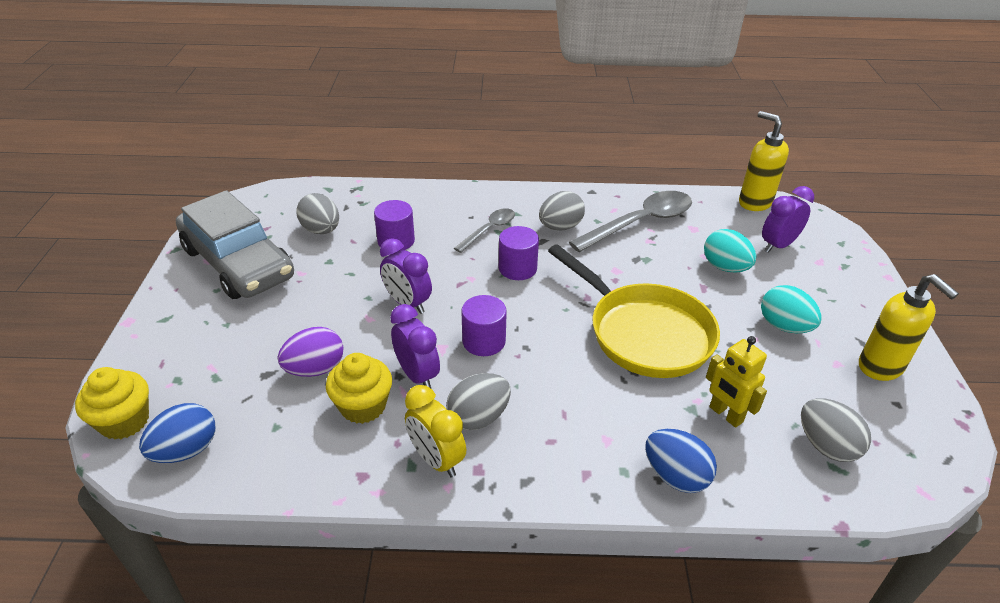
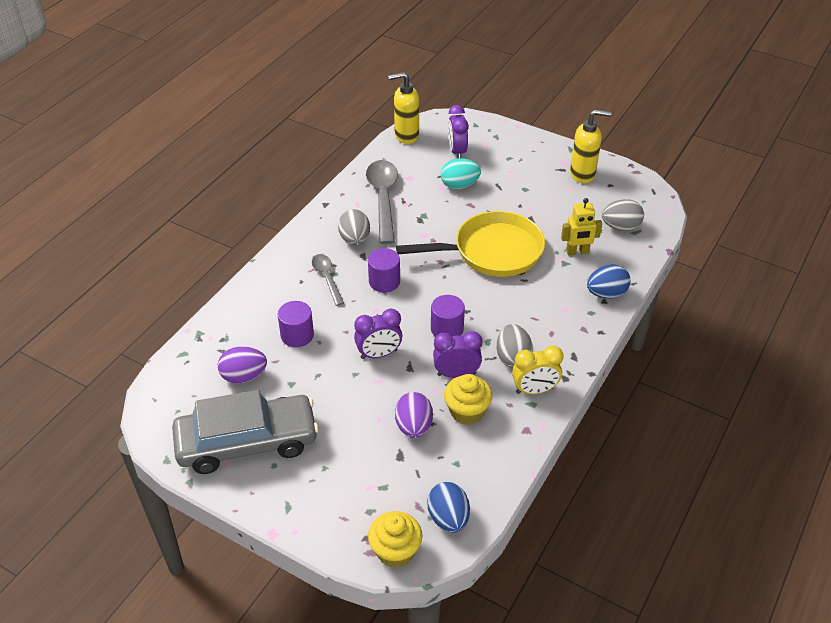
camera: 60 degrees left, 5 degrees up
grey egg [296,193,339,234] -> purple egg [218,346,267,383]
turquoise egg [761,285,822,333] -> none

